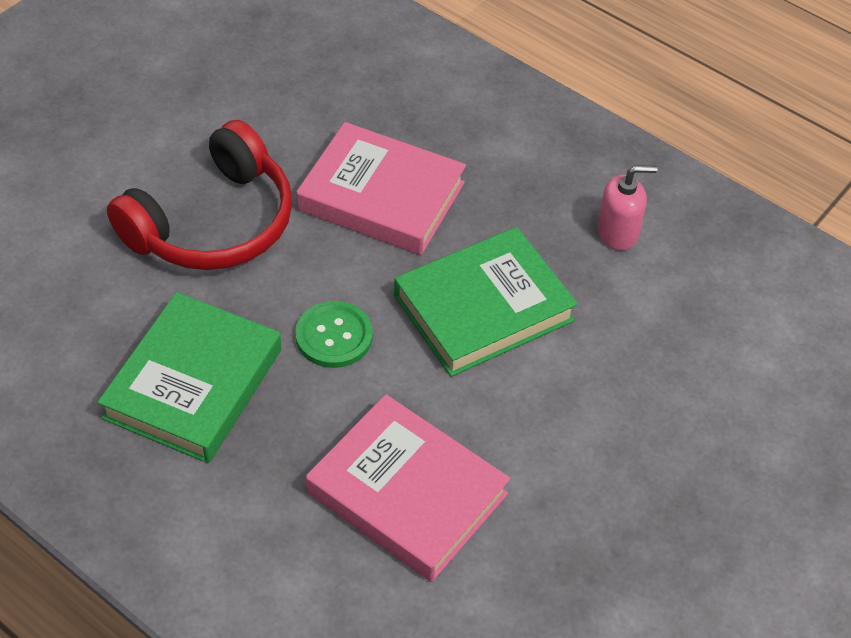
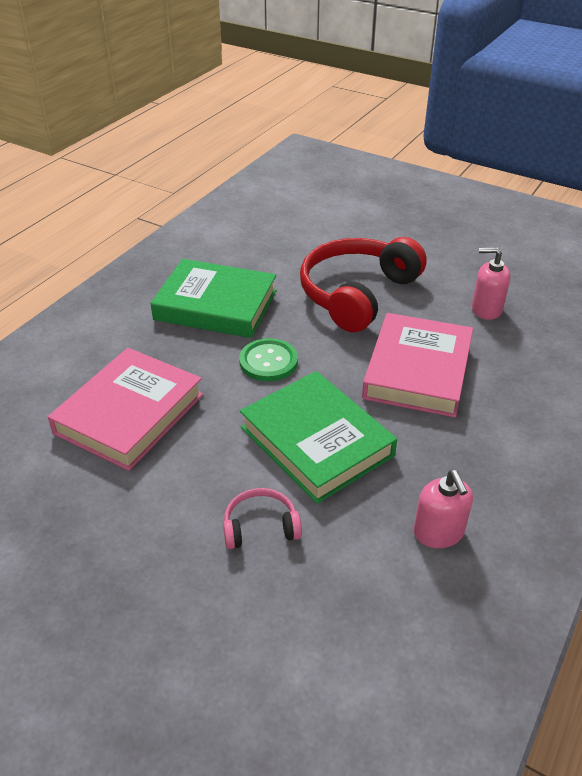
camera: 85 degrees right, 10 degrees down
red headphones [107,120,292,270] -> red headphones turned 90 degrees clockwise [300,237,427,332]
none -> pink headphones [223,488,302,549]
none -> pink soap dispenser [472,247,510,320]

